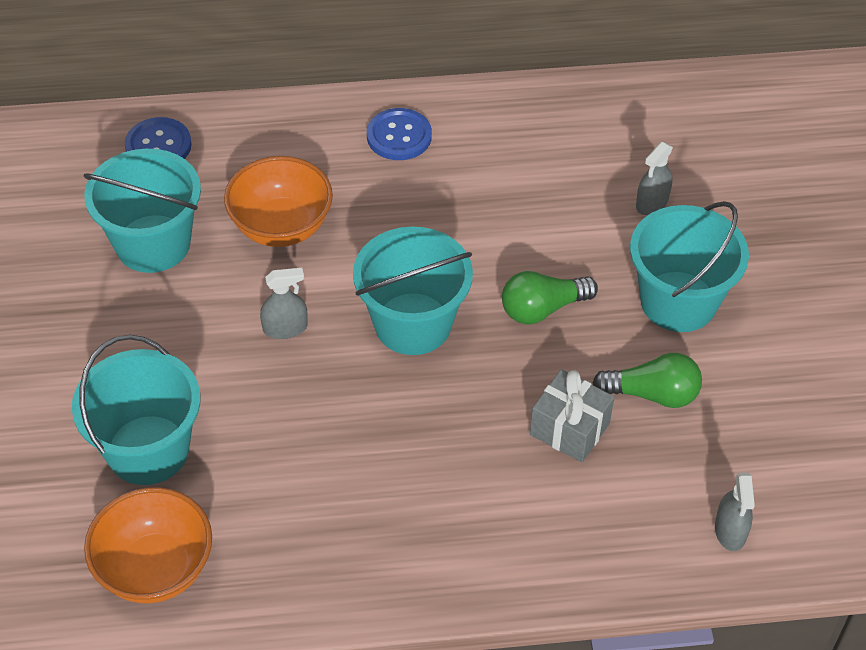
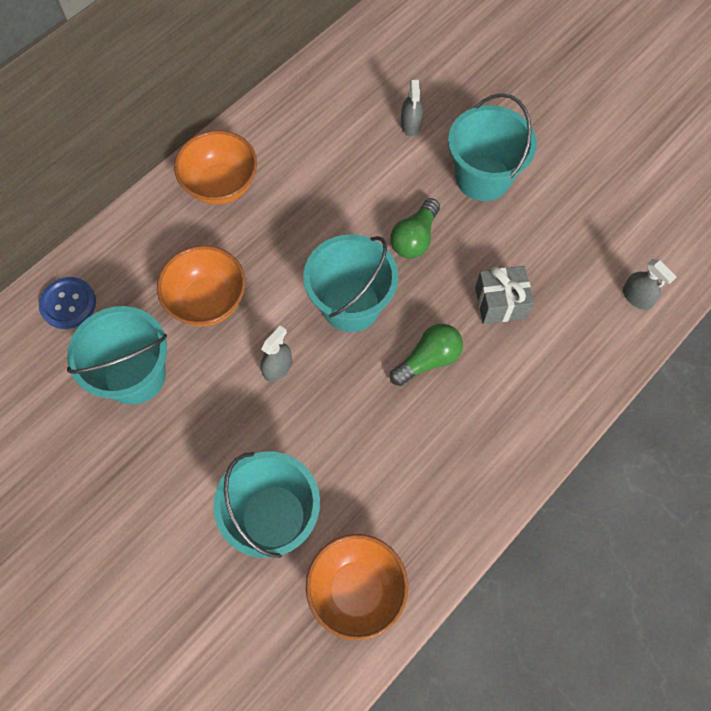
camera: 40 degrees left, 15 degrees up
blue button [367,108,432,160] -> orange bowl [174,130,257,205]
green light bulb [593,353,702,408] -> green light bulb moved to [390,324,463,386]

